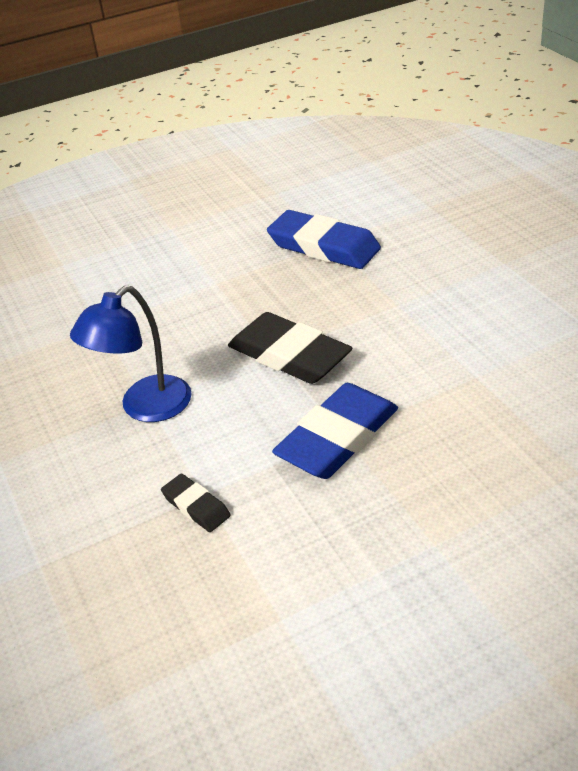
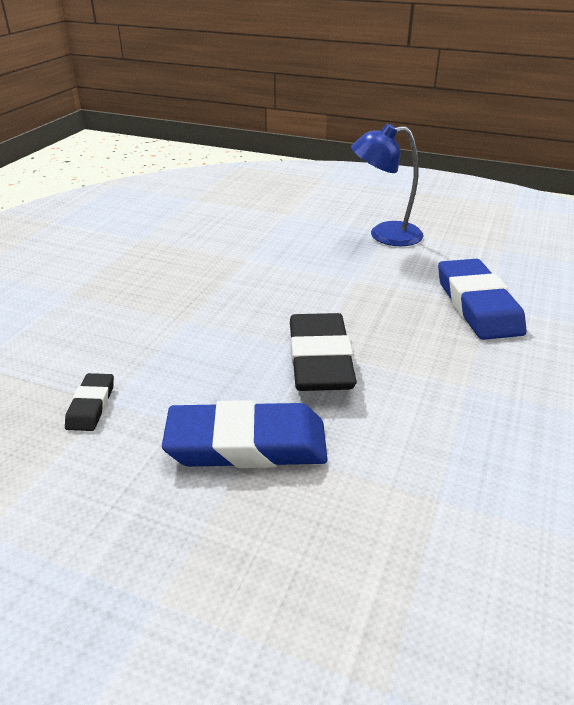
camera: 45 degrees right, 5 degrees down
blue lamp [70,286,192,422] -> blue lamp moved to [351,124,424,246]

